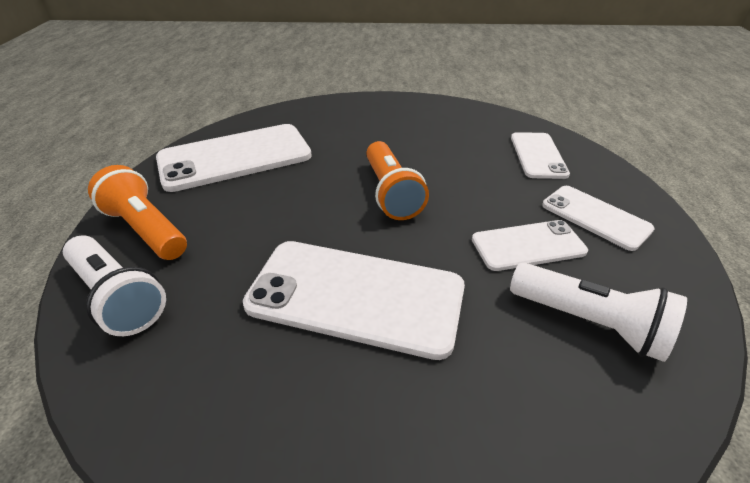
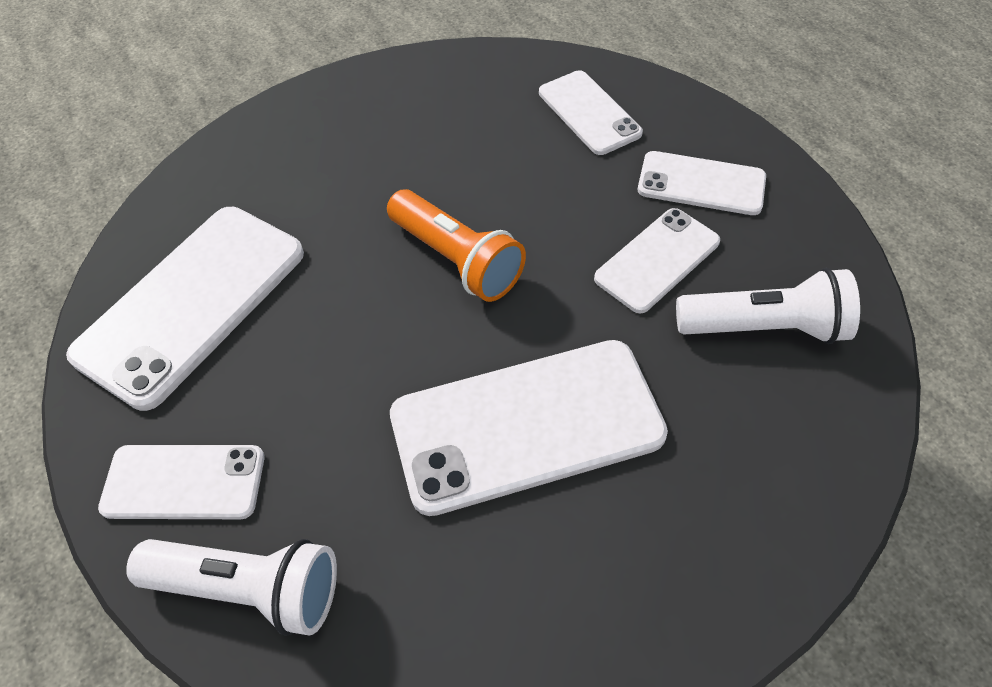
camera: 30 degrees left, 15 degrees up
orange flashlight [88,165,187,260] -> white phone [98,445,265,519]

